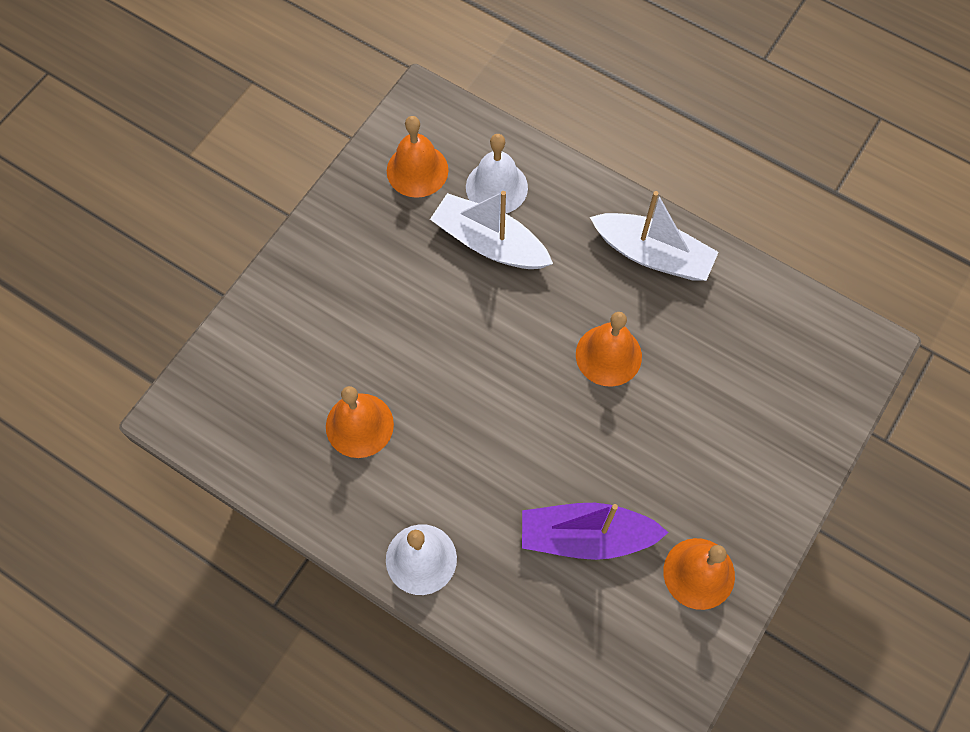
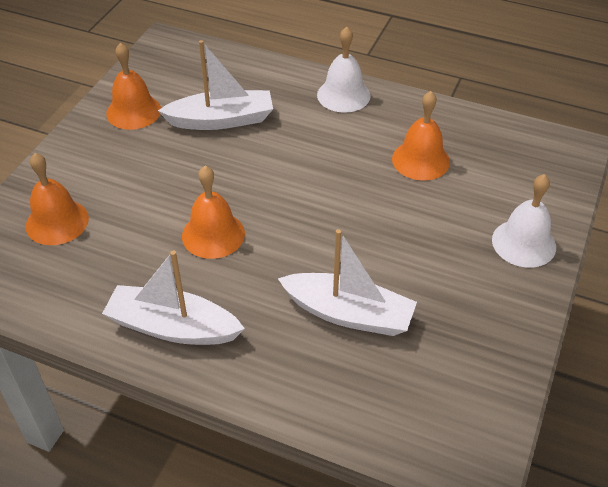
camera: 170 degrees right, 20 degrees down
orange bell [387,116,448,198] -> orange bell moved to [26,153,89,245]
white bell [466,134,528,214] -> white bell moved to [492,174,556,268]
purple boat [522,503,669,560] -> white boat [158,40,273,130]

